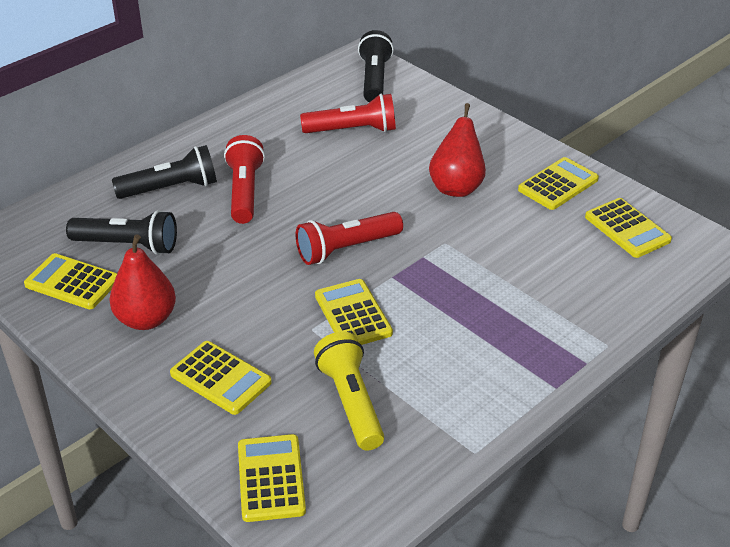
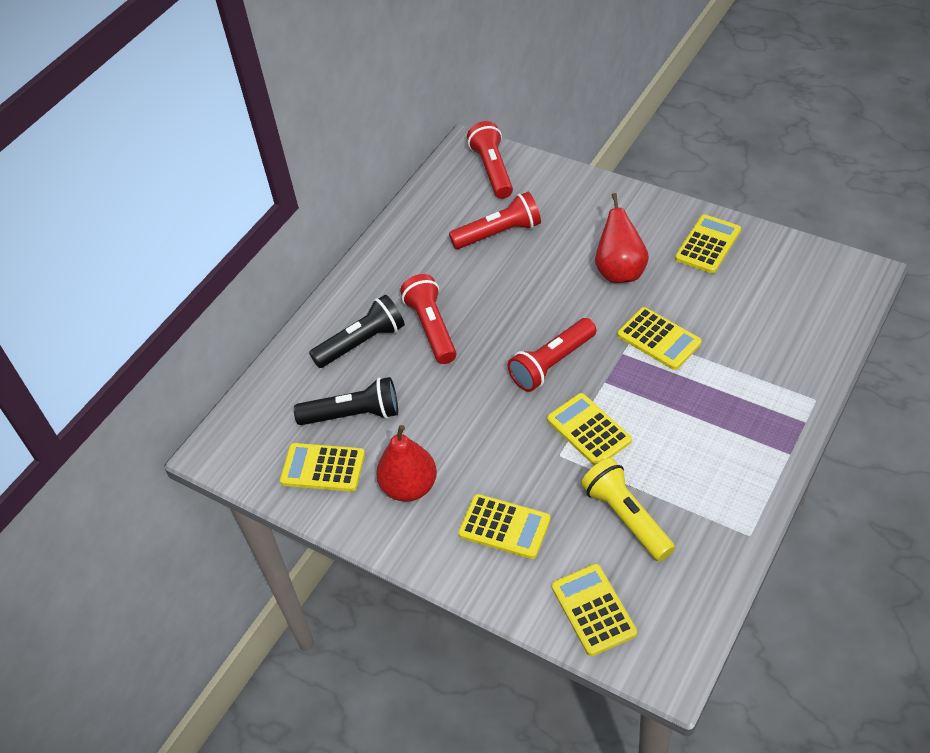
camera: 10 degrees left, 10 degrees up
black flashlight [358,30,394,102] -> red flashlight [467,121,513,199]
yellow calculator [585,198,672,258] -> yellow calculator moved to [617,307,702,370]

